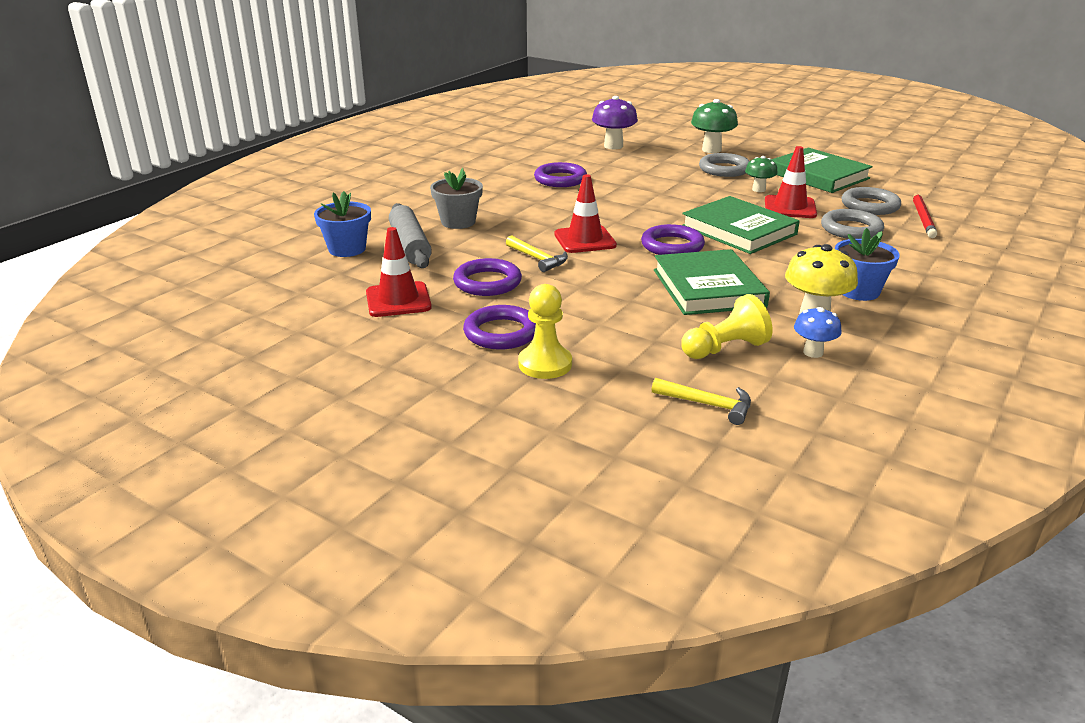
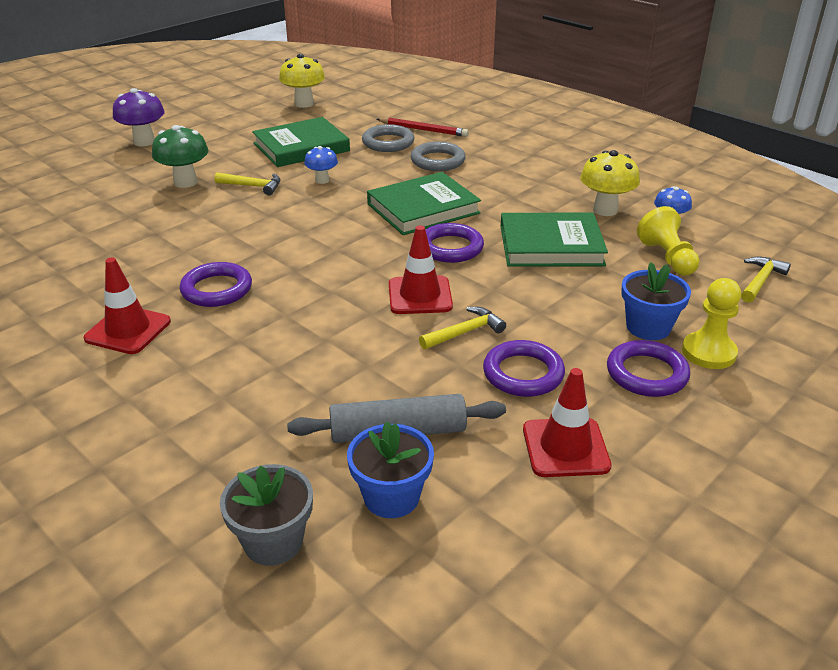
camera: 80 degrees left, 5 degrees up
grey flower pot [430,168,483,229] -> grey flower pot moved to [220,464,313,566]
purple mushroom [592,96,638,149] -> purple mushroom moved to [113,88,165,146]
grey ring [699,153,750,177] -> yellow hammer [215,172,281,195]
green mushroom [745,156,778,192] -> blue mushroom [304,146,338,184]
red traffic cone [765,146,817,218] -> red traffic cone moved to [84,257,171,354]
blue flower pot [835,228,900,301] -> blue flower pot moved to [621,262,691,340]
none -> yellow mushroom [279,54,325,108]

